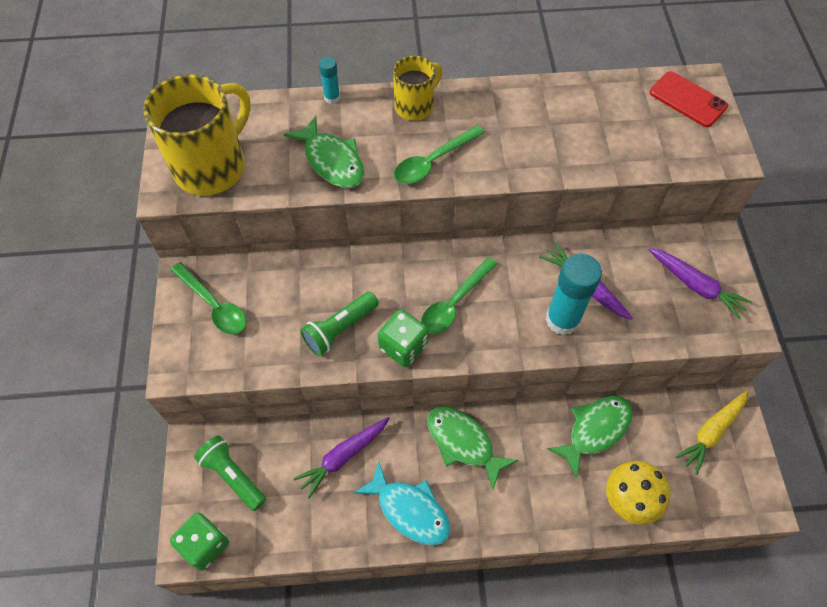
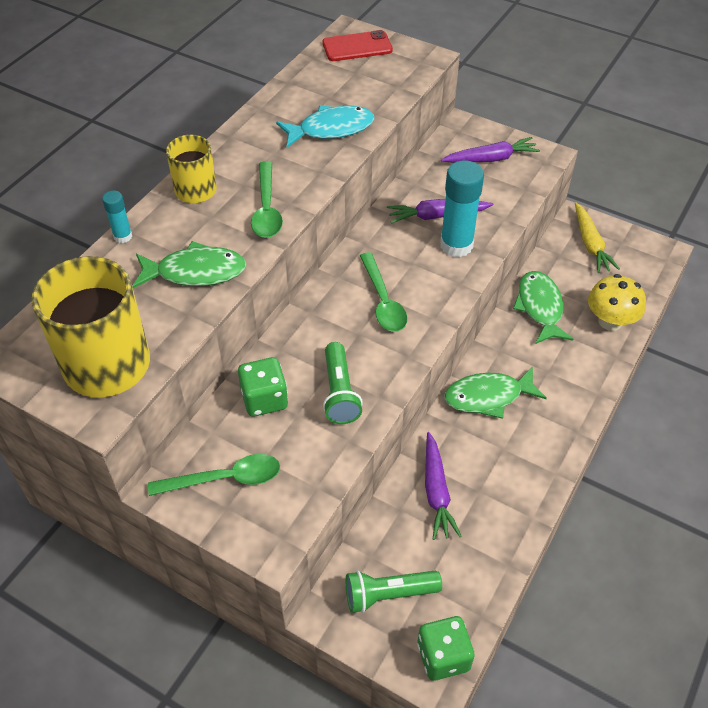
camera: 55 degrees left, 10 degrees down
turquoise fish [353,462,451,546] -> turquoise fish moved to [276,106,374,147]
green dice [378,309,428,367] -> green dice moved to [238,357,288,417]

